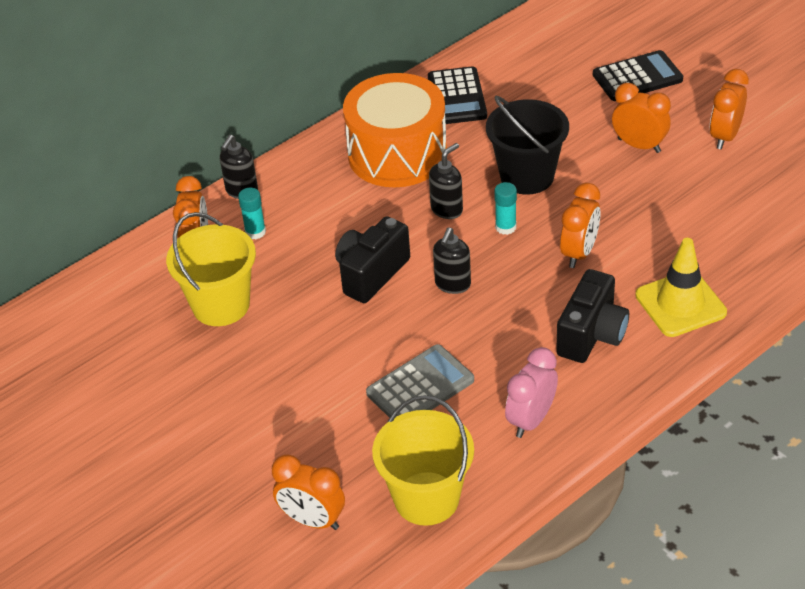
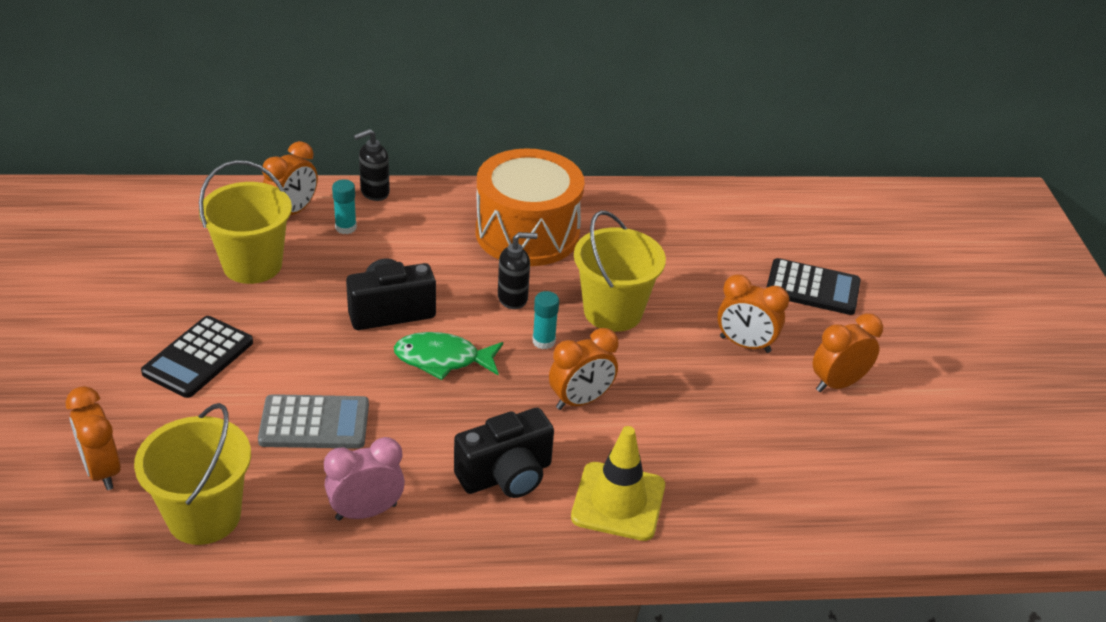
camera: 30 degrees right, 5 degrees down
black calculator [428,66,487,125] -> black calculator moved to [141,316,253,398]
black soap dispenser [433,228,471,294] -> green fish [394,332,503,380]
black bucket [486,96,569,195] -> yellow bucket [574,211,666,332]
orange clock [612,83,671,153] -> orange clock turned 135 degrees clockwise [717,274,789,353]

